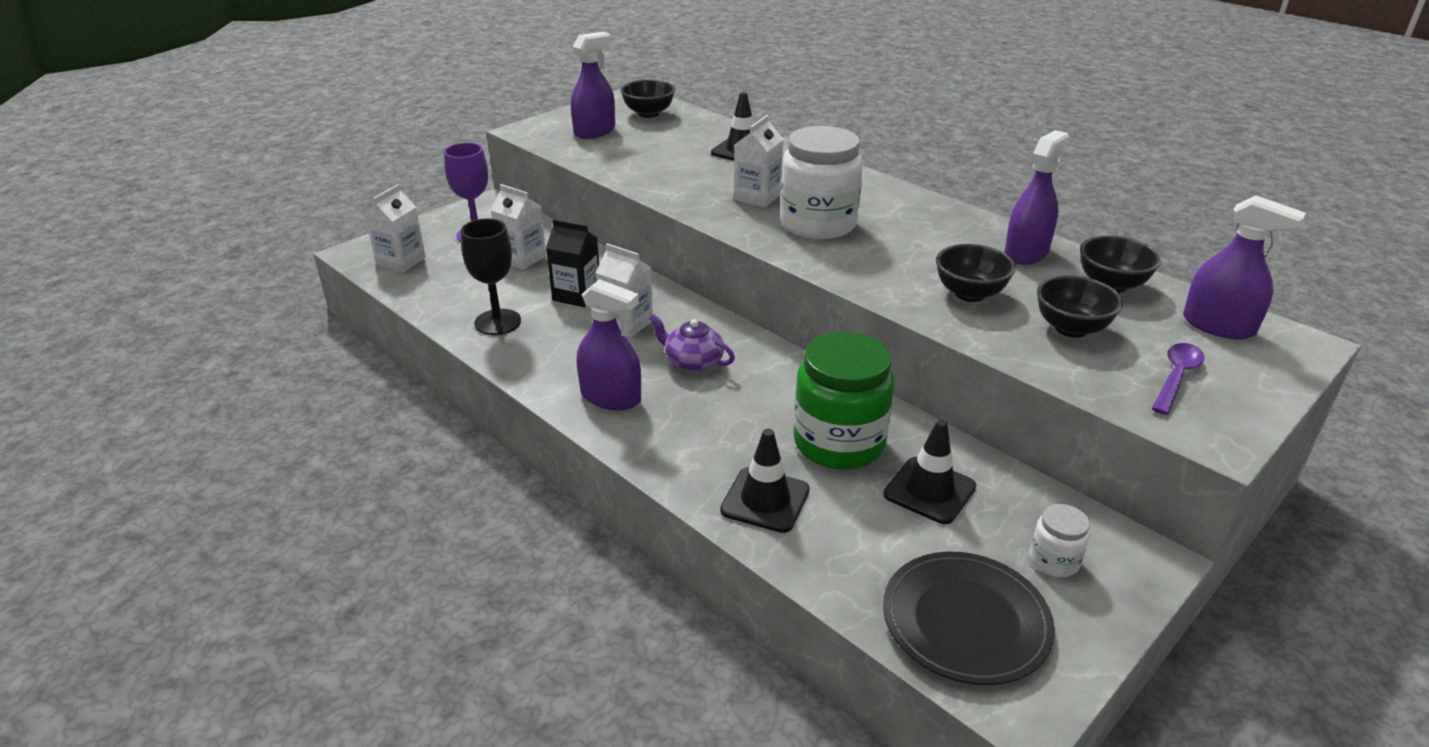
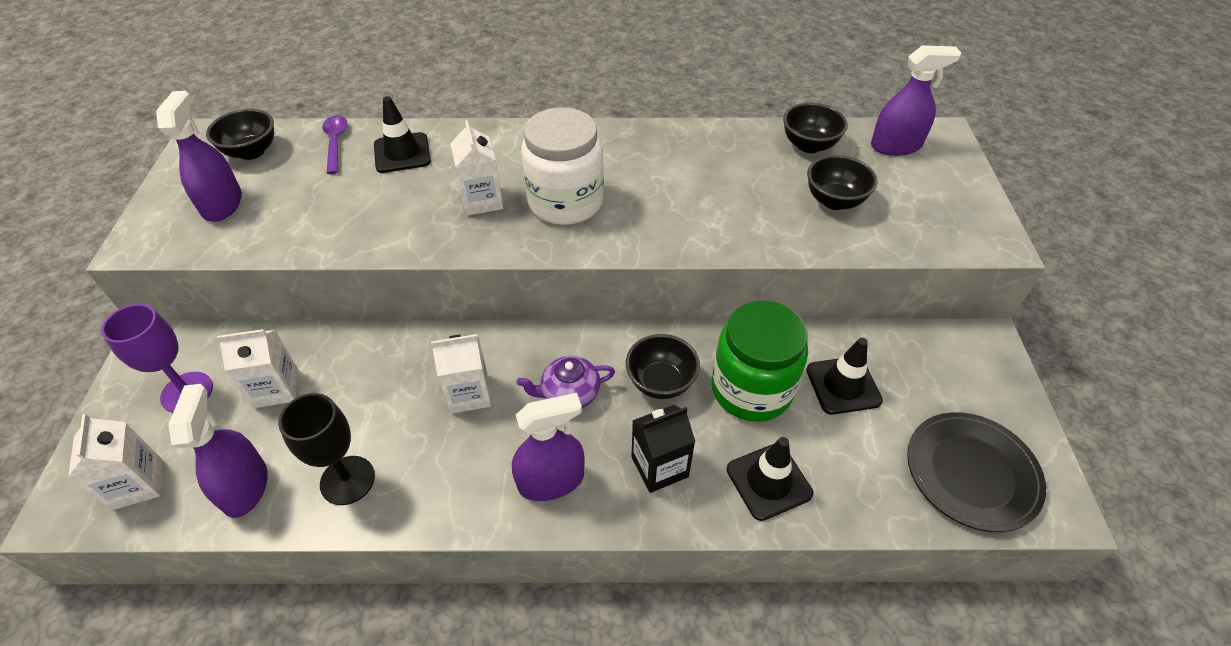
camera: 45 degrees left, 15 degrees up
black carton [546,219,599,307] -> black carton moved to [631,405,695,493]
black bowl [936,244,1016,302] -> black bowl moved to [626,334,700,399]
purple spray bottle [1004,130,1069,265] -> purple spray bottle moved to [168,384,268,518]
white jar [1030,504,1090,577] -> none
purple spoon [1151,343,1205,415] -> purple spoon moved to [322,115,347,174]

